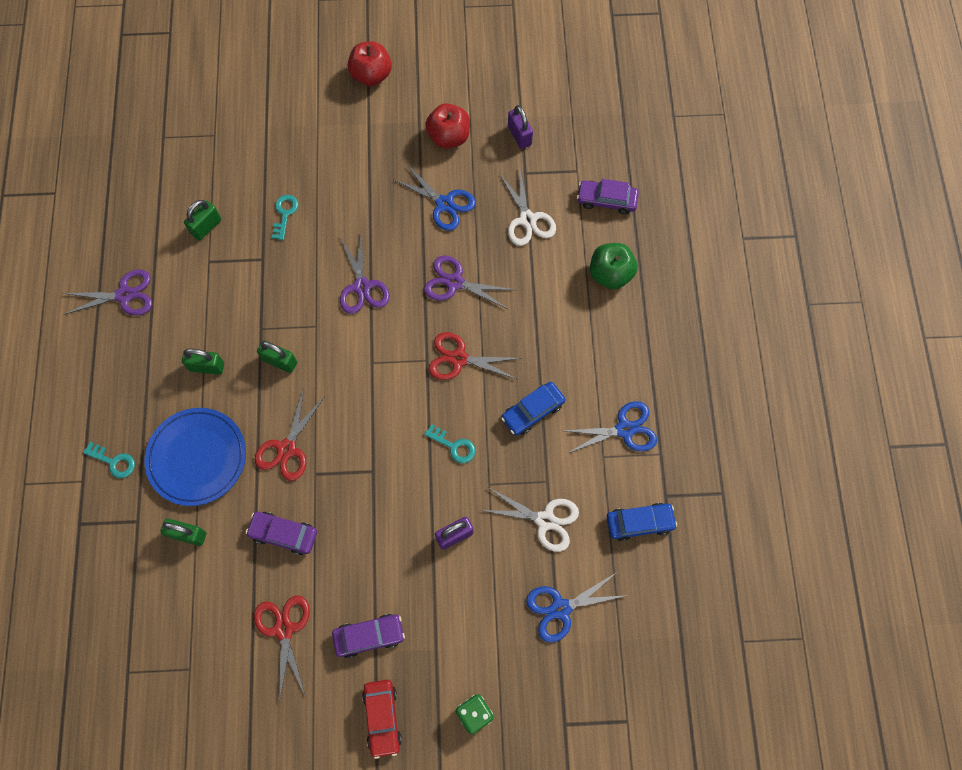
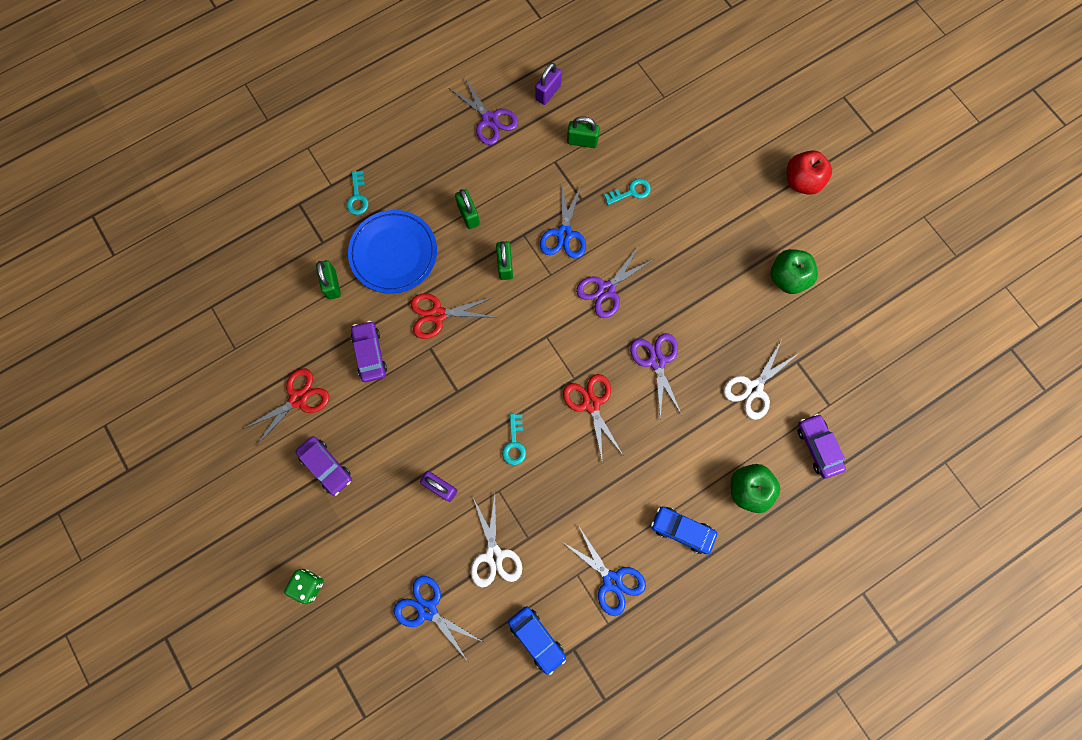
camera: 60 degrees right, 5 degrees up
red car [362,680,402,759] -> none
blue scissors [394,165,476,231] -> blue scissors moved to [540,181,586,259]
red apple [425,103,470,149] -> green apple [771,249,818,294]
blue car [501,382,566,435] -> blue car moved to [651,507,717,554]
purple padlock [508,105,533,149] -> purple padlock moved to [535,63,562,105]

